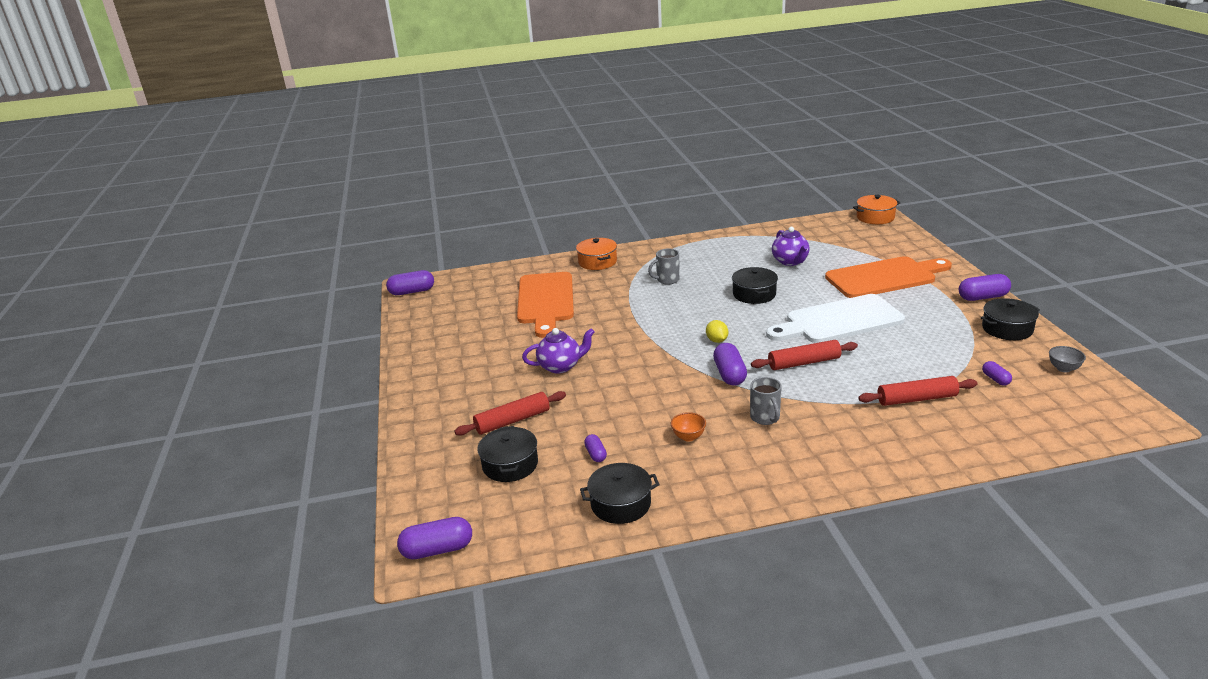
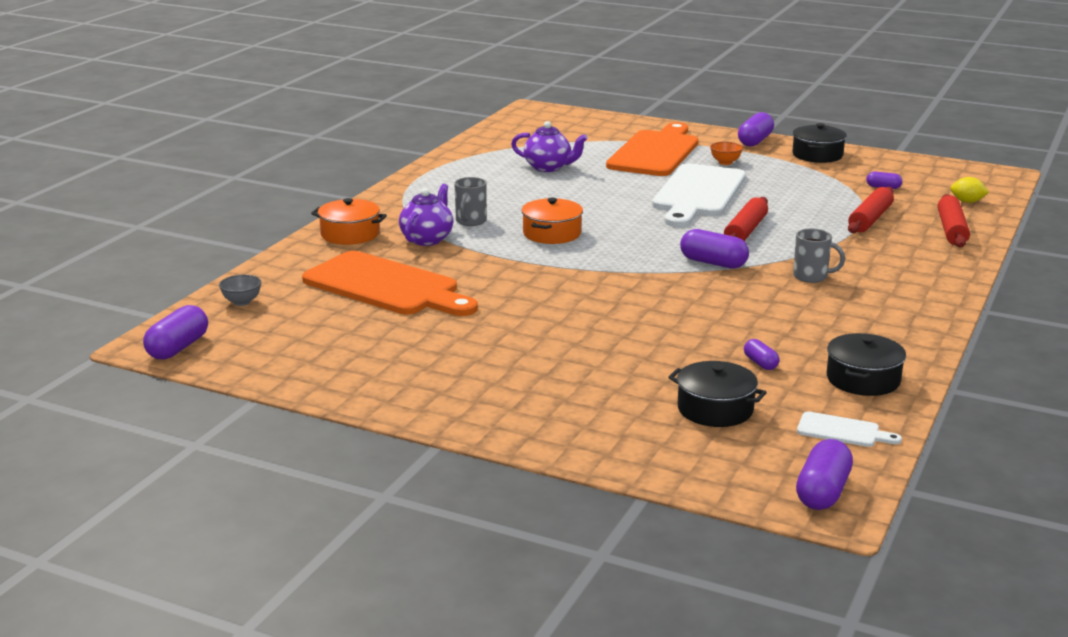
camera: 55 degrees left, 5 degrees down
red rolling pin [454,391,566,436] -> red rolling pin moved to [937,194,970,247]
purple teapot [522,328,595,374] -> purple teapot moved to [399,184,453,246]
purple capsule [584,434,607,462] -> purple capsule turned 45 degrees clockwise [744,339,780,370]
orange bowl [671,412,706,442] -> orange bowl moved to [710,142,743,165]
yellow lemon [706,320,728,343] -> yellow lemon moved to [950,177,989,203]
black pot [732,267,778,304] -> none
orange pot [853,195,901,224] -> orange pot moved to [521,197,583,244]
grey bowl [1049,346,1086,372] -> grey bowl moved to [219,275,262,306]
none -> white cutting board [797,411,902,447]

